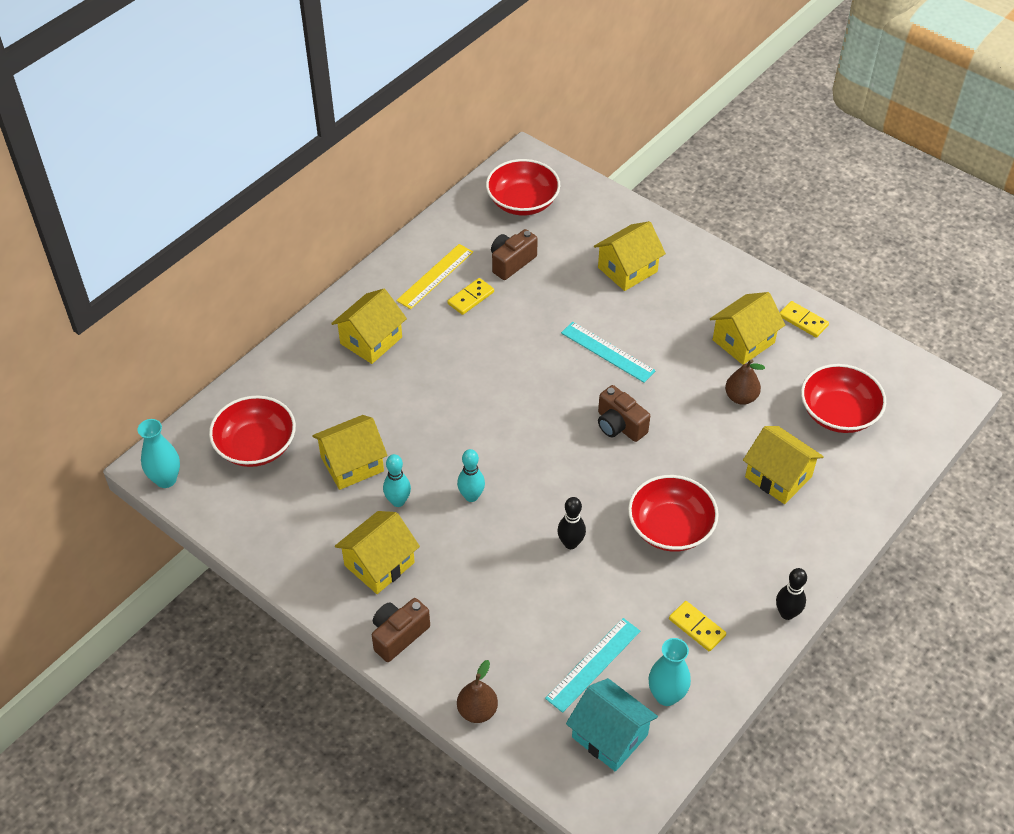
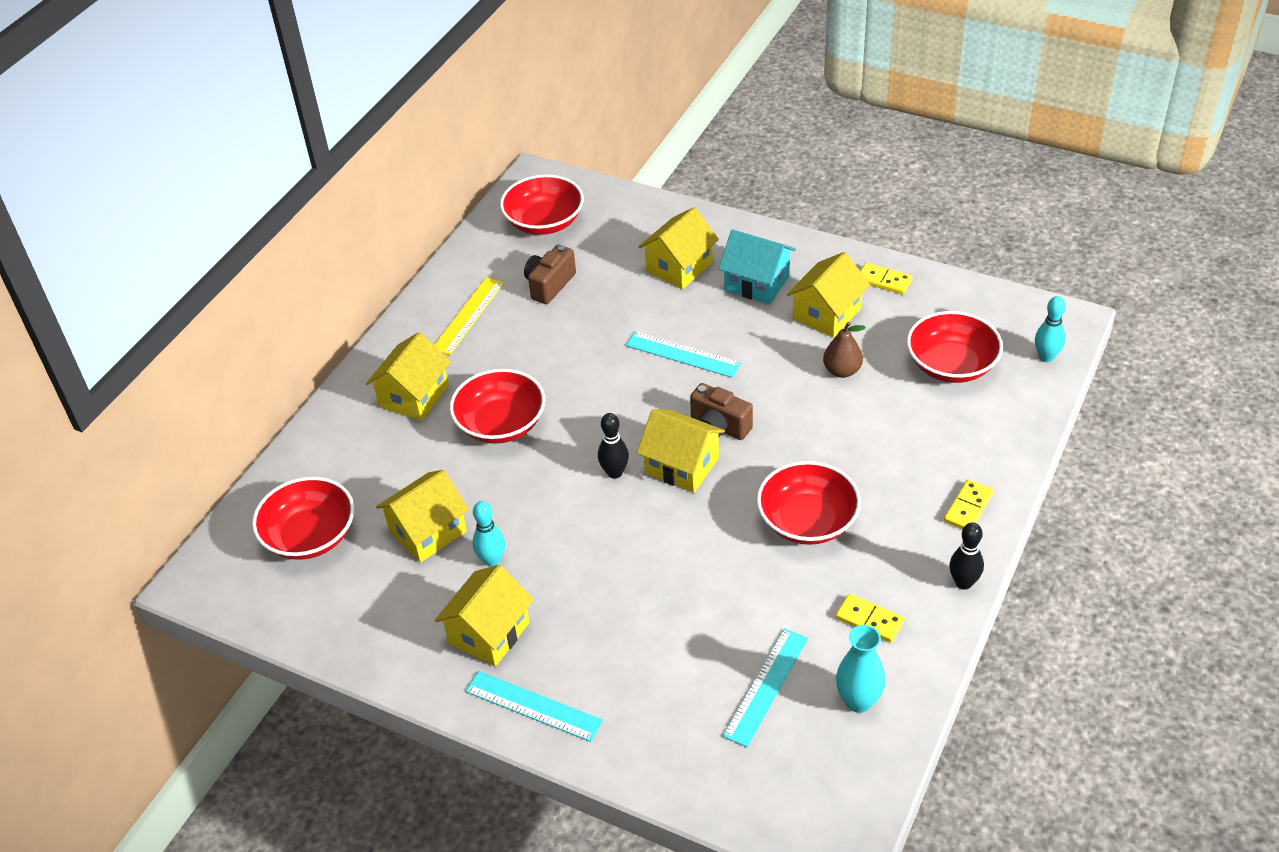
camera: 10 degrees left, 5 degrees down
turquoise vase [138,419,180,488] -> none
brown camera [372,598,430,662] -> turquoise ruler [465,671,603,742]
yellow domino [448,278,494,315] -> yellow domino moved to [944,479,994,529]
turquoise bowling pin [457,449,485,502] -> turquoise bowling pin moved to [1035,296,1066,362]
brown pear [457,660,498,723] -> none
black bowling pin [557,497,586,549] -> black bowling pin moved to [598,413,629,479]
turquoise house [566,678,658,772] -> turquoise house moved to [719,229,796,304]
yellow house [743,426,824,504] -> yellow house moved to [637,409,725,493]
none -> red bowl [450,369,545,444]

